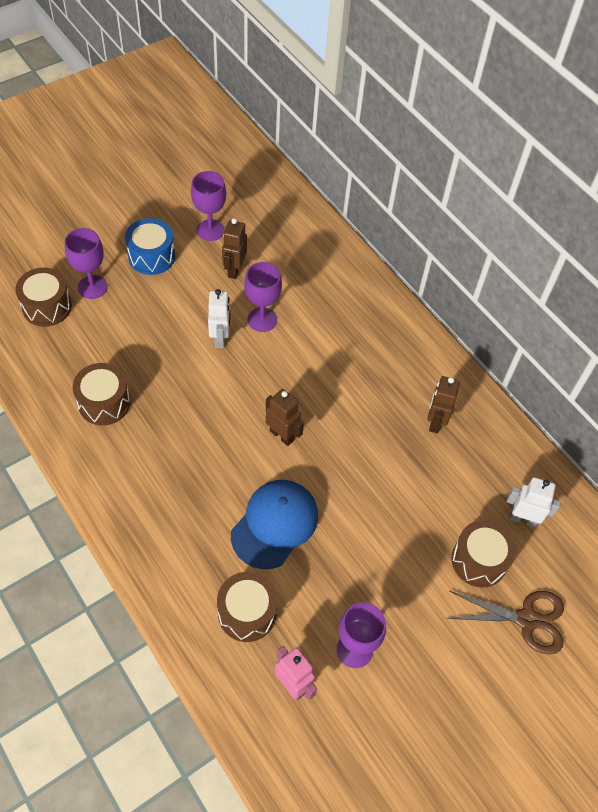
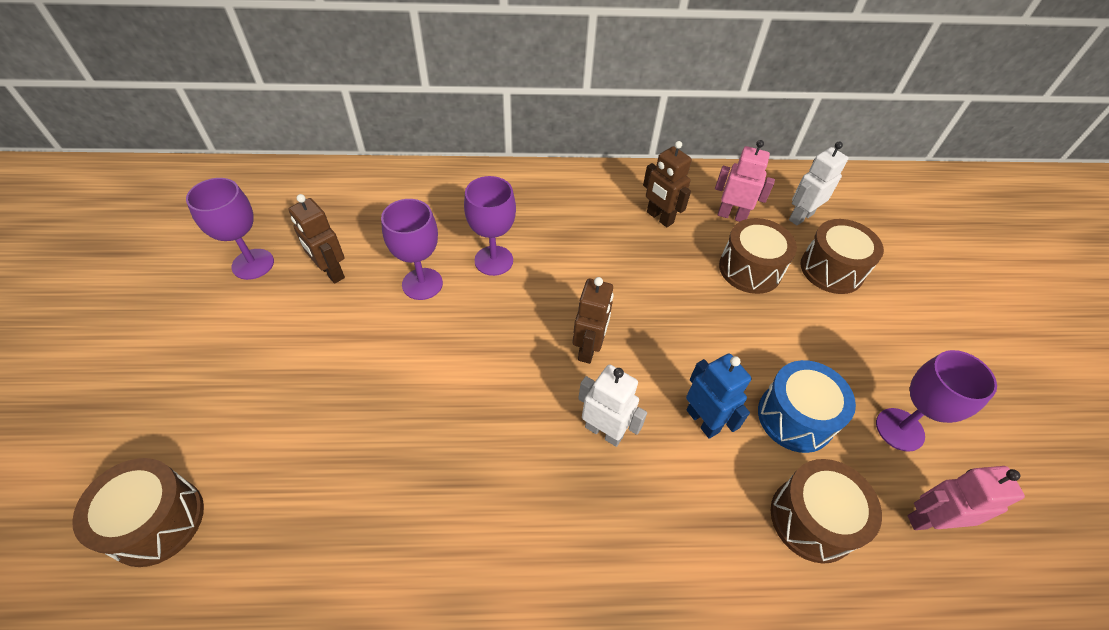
camera: 55 degrees left, 5 degrees down
purple goblet [65,228,108,299] -> purple goblet moved to [464,176,516,276]
brown drum [73,363,130,426] -> brown drum moved to [719,218,797,294]
blue drum [125,218,175,275] -> blue drum moved to [758,360,856,453]
white robot [208,289,230,348] -> white robot moved to [578,364,647,447]
blue cap [231,480,318,569] -> blue robot [686,354,751,439]
brown robot [266,389,304,446] -> brown robot turned 120 degrees clockwise [572,277,614,364]
brown scissors [447,591,564,655] -> none
none -> pink robot [715,140,775,222]

